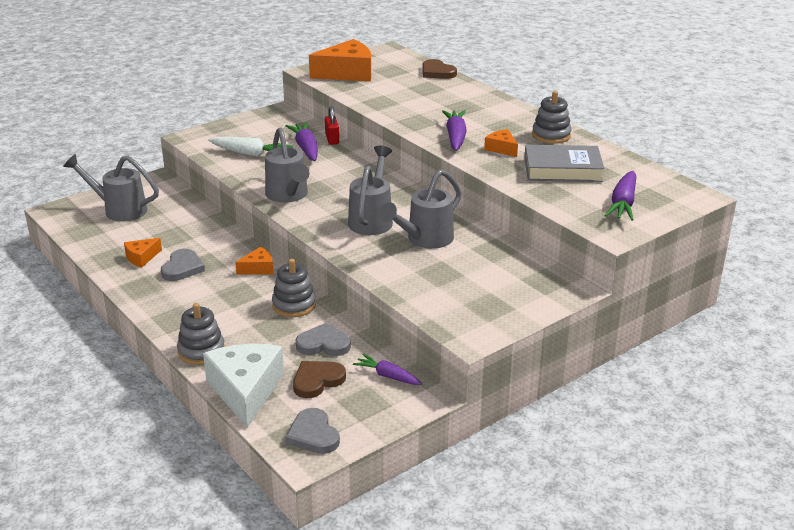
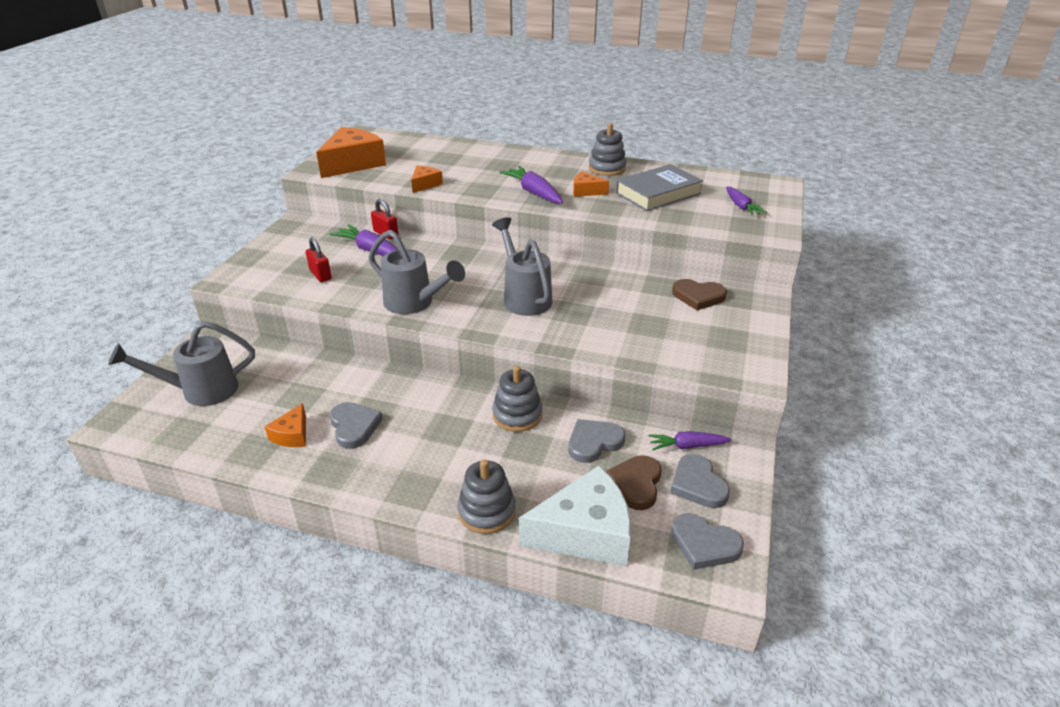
camera: 35 degrees left, 5 degrees up
white cheese [203,344,284,428] -> white cheese turned 120 degrees clockwise [519,466,631,566]
white carrot [208,137,293,157] -> red padlock [306,237,332,282]
orange cheese [235,247,273,275] -> orange cheese moved to [411,166,443,193]
grey watering can [379,169,462,249] -> none
brown heart [422,59,457,79] -> brown heart moved to [672,279,727,310]
purple carrot [604,171,636,221] -> purple carrot [726,187,767,216], size x0.66
none -> grey heart [670,454,730,508]

